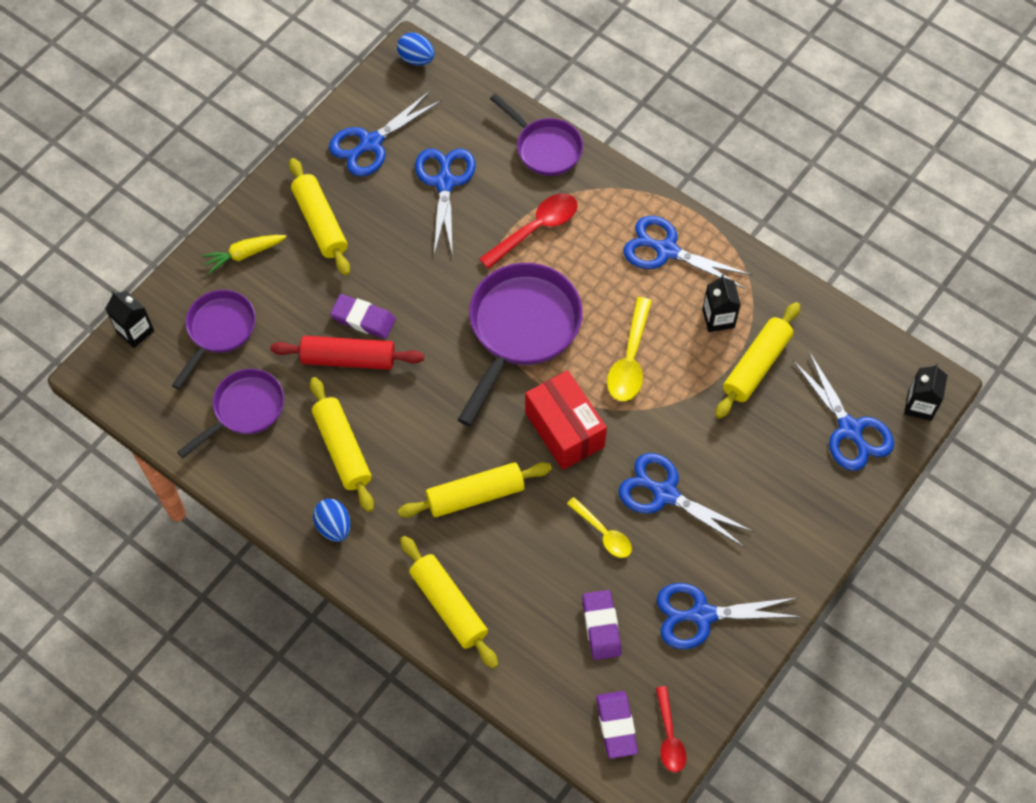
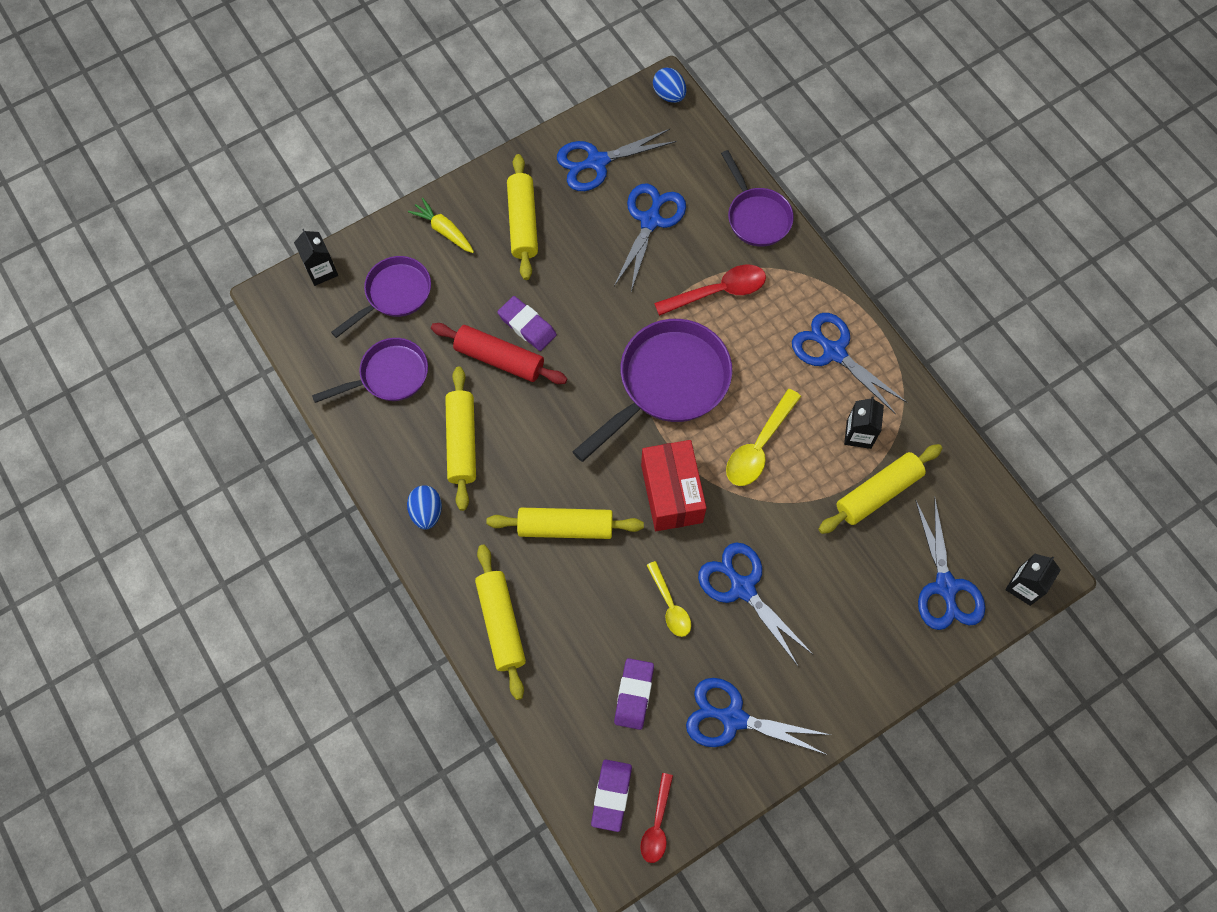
camera: 20 degrees right, 5 degrees up
yellow carrot [202,235,286,274] -> yellow carrot turned 45 degrees clockwise [408,198,474,253]

